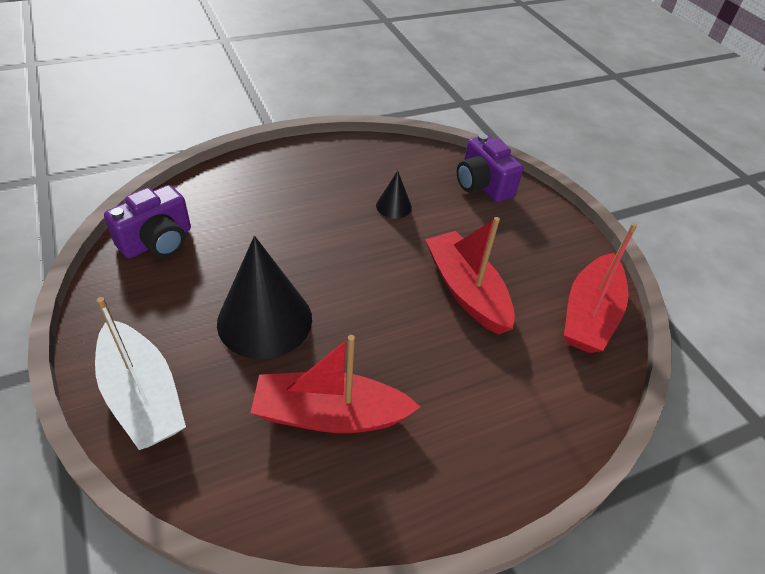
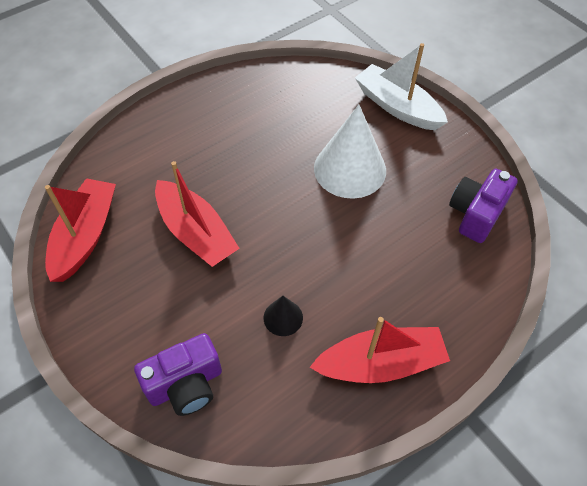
camera: 170 degrees right, 10 degrees up
black cone [217,236,312,359] -> white cone [314,104,386,199]
red boat [251,335,420,433] -> red boat moved to [309,317,450,383]
purple camera [457,134,523,202] -> purple camera turned 105 degrees clockwise [134,333,222,416]

